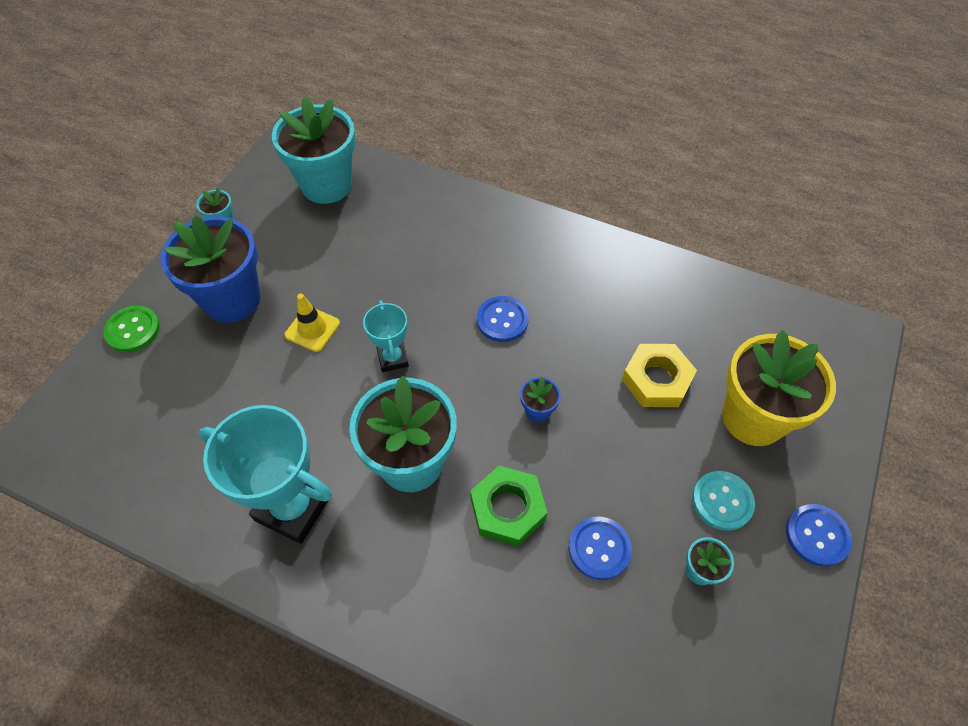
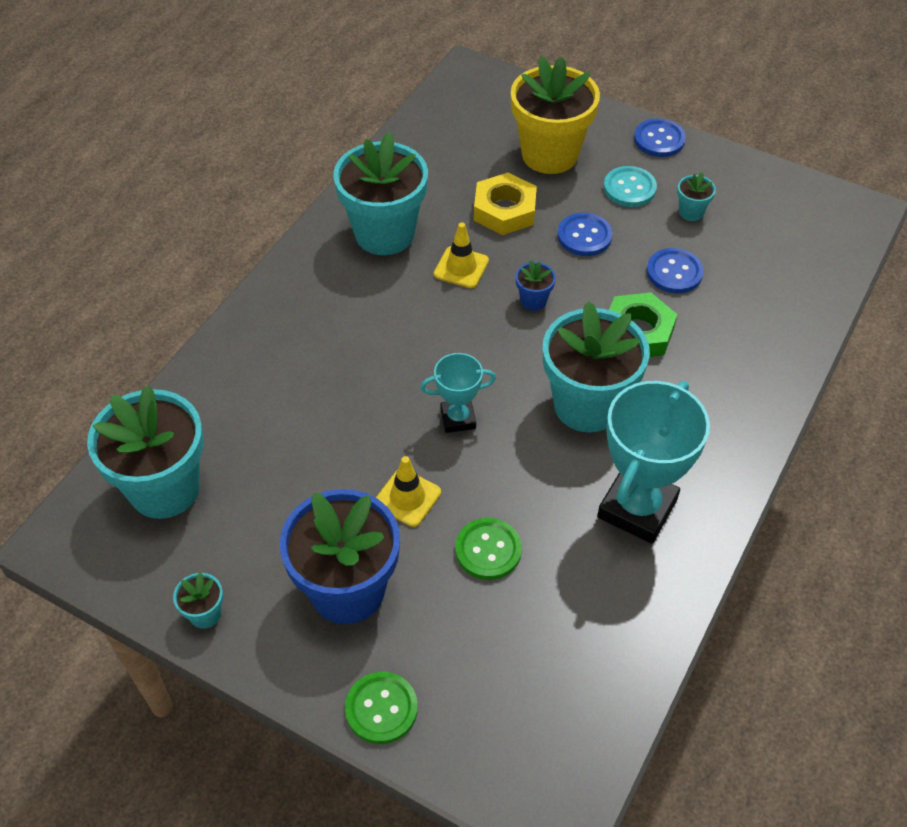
camera: 85 degrees left, 5 degrees down
blue button [477,296,529,342] -> blue button moved to [558,213,613,256]
none -> turquoise flower pot [333,132,428,255]
none -> yellow traffic cone [434,222,489,288]
none -> green button [455,518,522,580]

